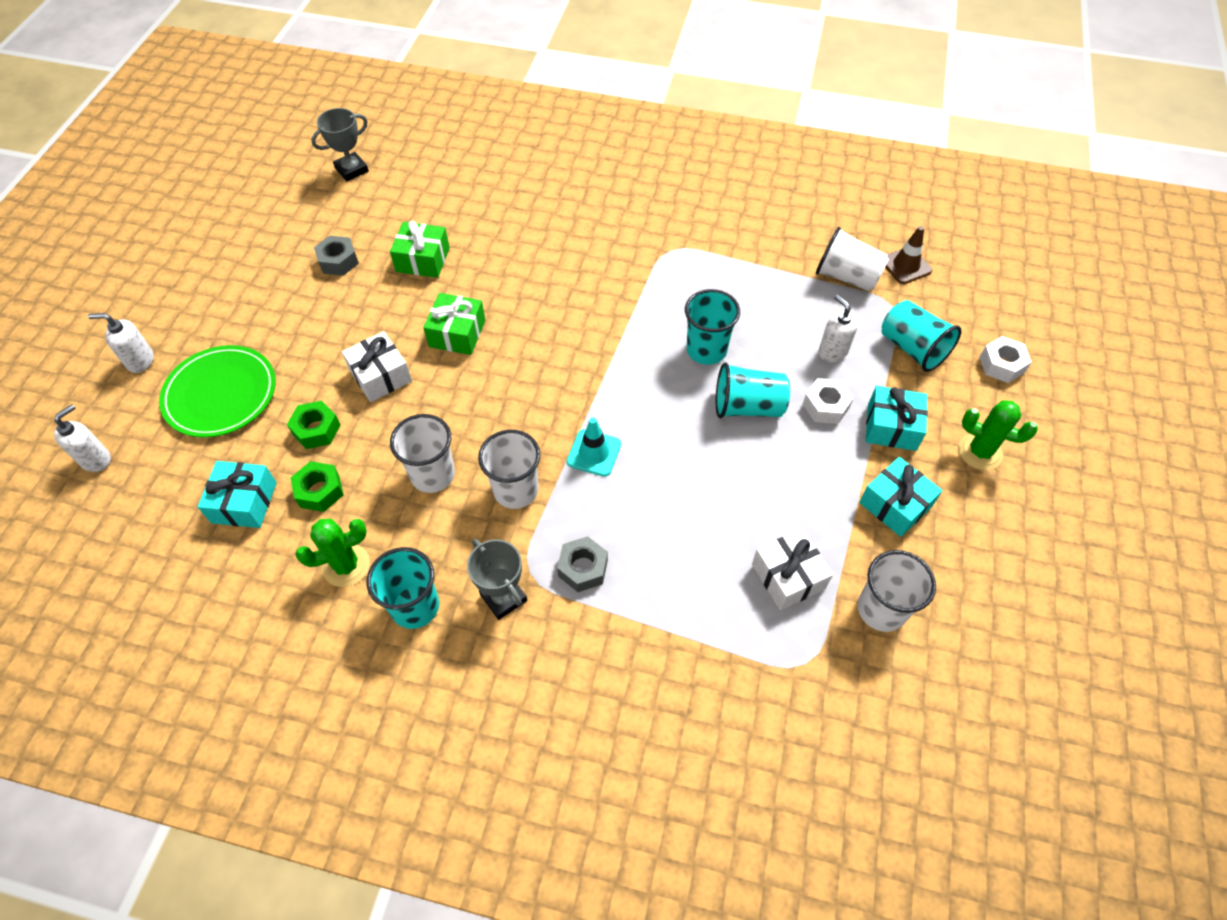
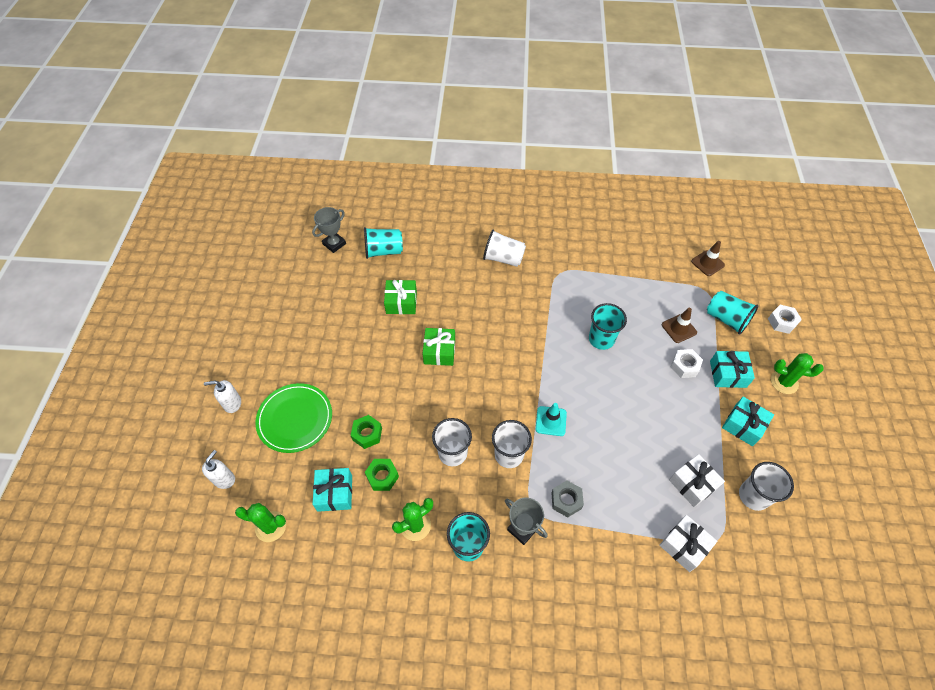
camera: 10 degrees left, 0 degrees up
grey nut [314,236,359,276] -> none
white gift [342,331,412,402] -> white gift moved to [659,515,717,572]
turquoise cup [716,362,790,418] -> turquoise cup moved to [364,227,403,259]
white cup [816,227,889,291] -> white cup moved to [483,230,526,267]
white soap dispenser [819,295,858,362] -> brown traffic cone [662,308,697,343]
none -> green cactus [235,503,286,542]

